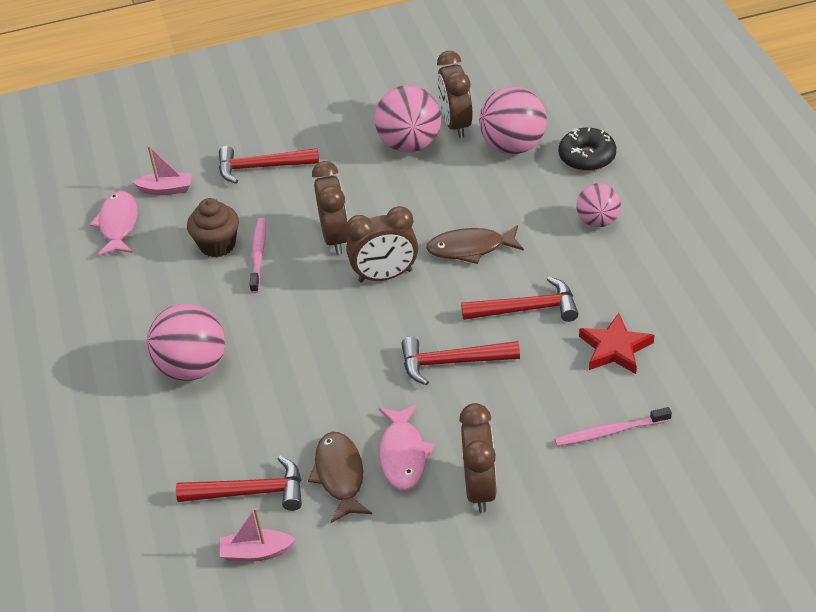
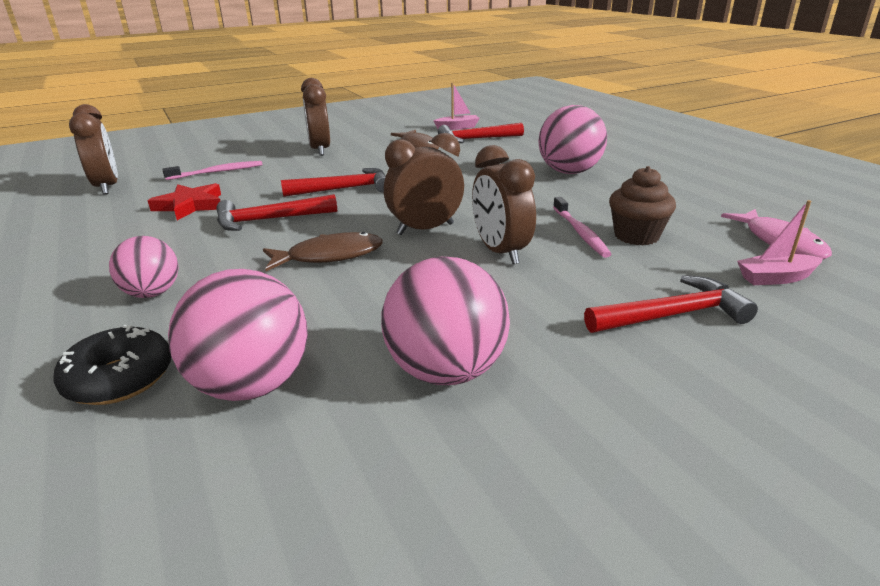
camera: 165 degrees right, 15 degrees down
pink fish [379,404,435,490] -> none
brown clock [437,51,473,138] -> brown clock moved to [69,104,118,195]

